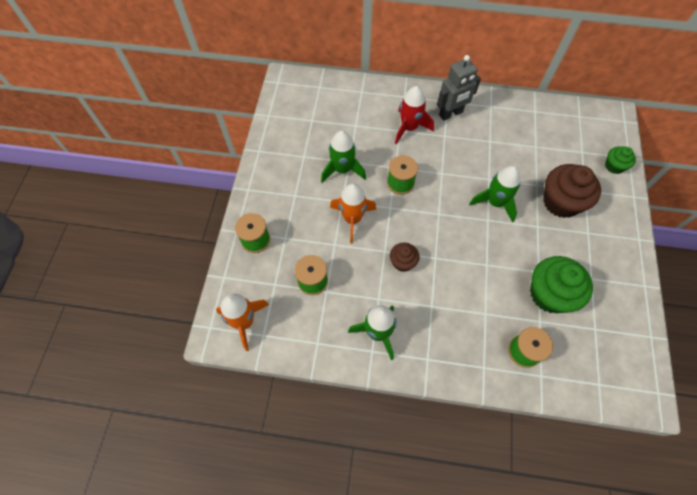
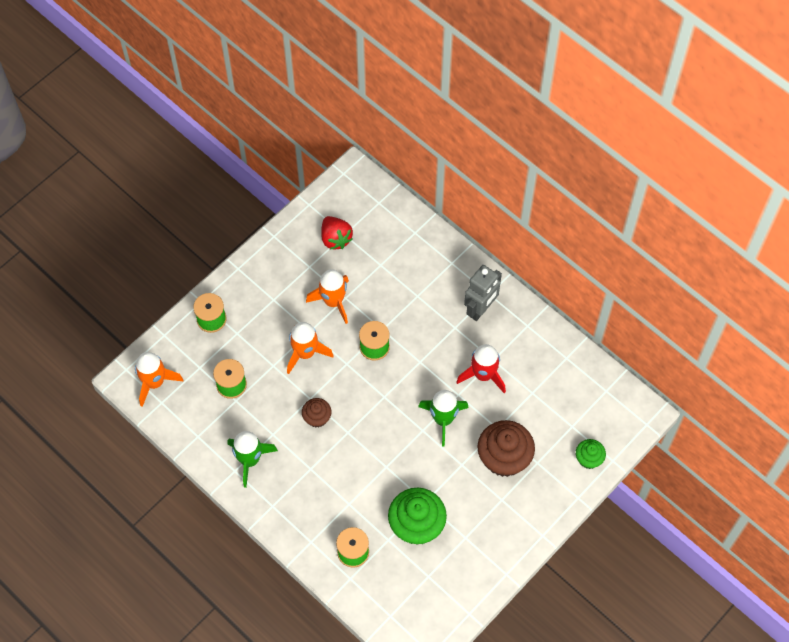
camera: 35 degrees right, 0 degrees up
green rocket [321,131,366,183] -> orange rocket [306,269,349,324]
red rocket [395,86,434,144] -> red rocket moved to [457,344,506,393]
grey robot [437,55,481,121] -> grey robot turned 60 degrees counterclockwise [464,265,502,321]
none -> red strawberry [321,216,353,250]

